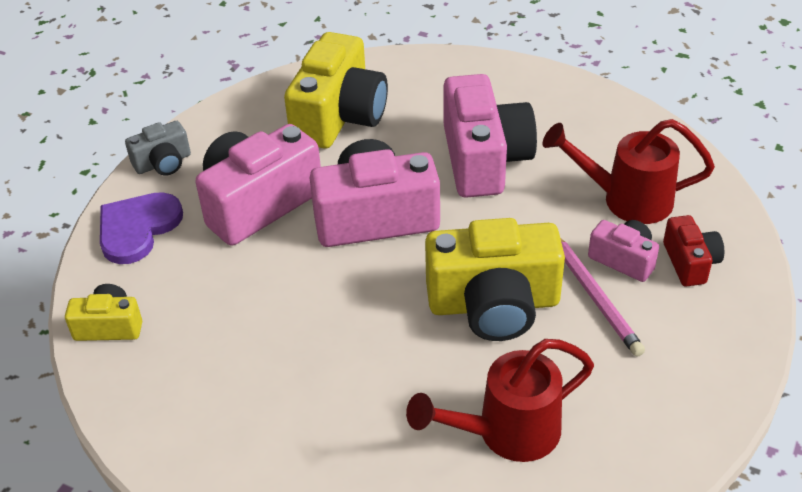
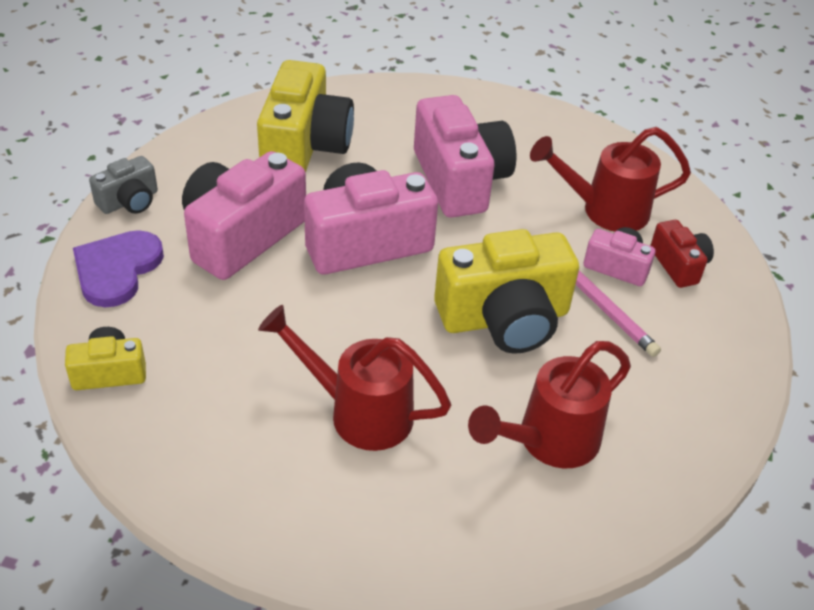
camera: 15 degrees left, 0 degrees up
none -> red watering can [258,305,451,451]

